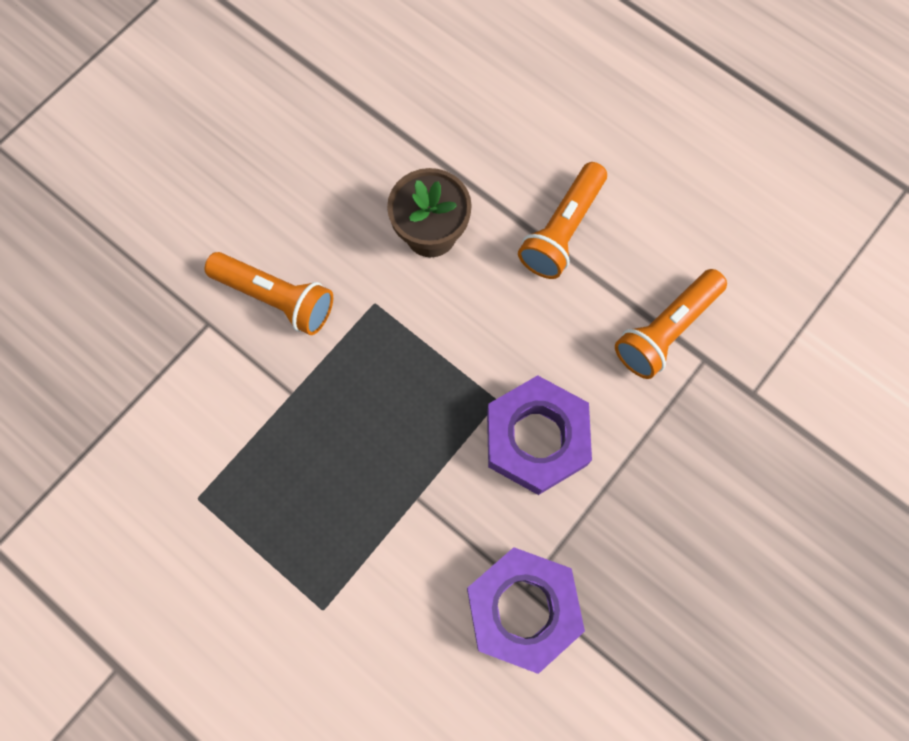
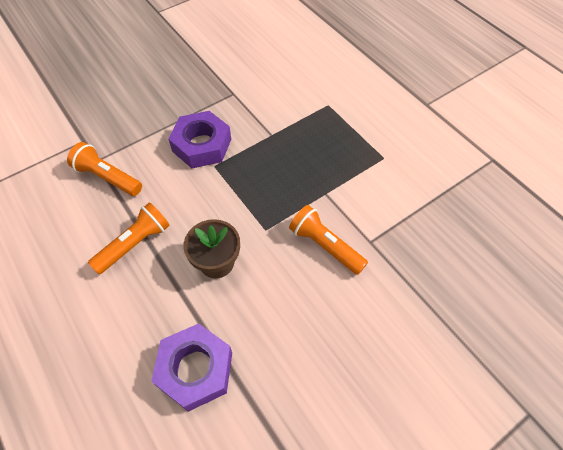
camera: 165 degrees left, 15 degrees down
purple nut [467,547,585,674] -> purple nut moved to [151,323,232,412]
orange flashlight [615,269,727,379] -> orange flashlight turned 120 degrees counterclockwise [67,142,142,196]

